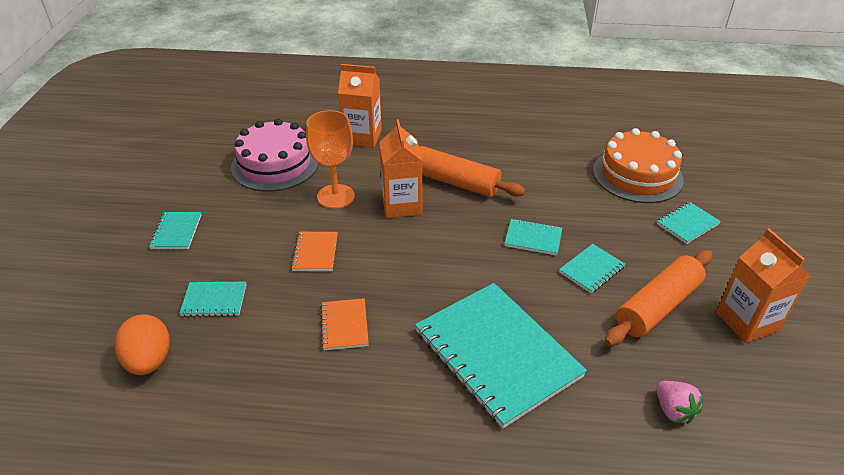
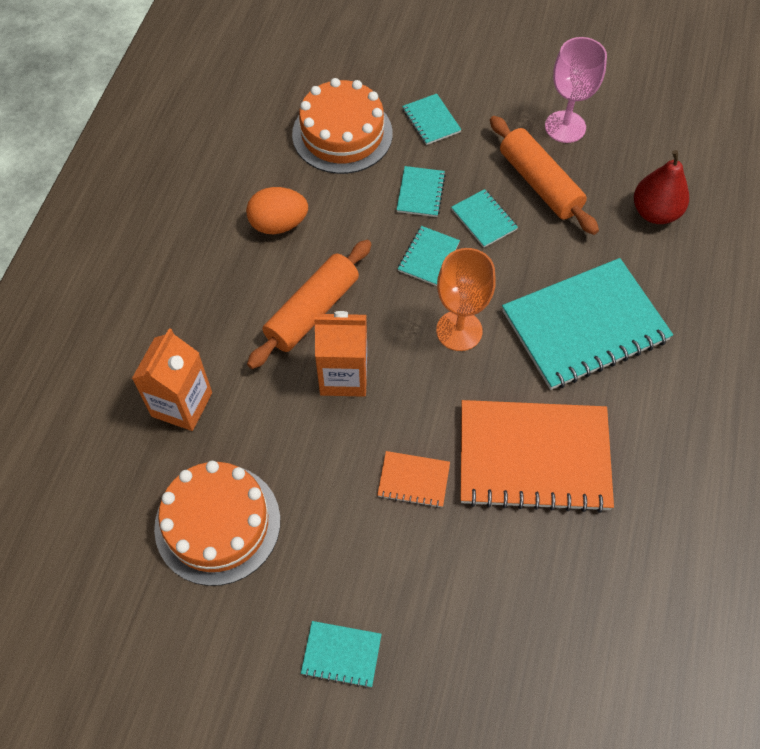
camera: 80 degrees left, 20 degrees up
orange egg [115,314,170,375] -> orange egg moved to [246,187,308,234]
turquoise notebook [179,282,246,317] -> turquoise notebook moved to [397,166,446,217]
pink cake [231,119,319,192] -> orange cake [154,461,280,586]
orange goblet [306,110,355,209] -> orange goblet moved to [436,248,496,351]
orange notebook [321,298,369,350] -> orange notebook [461,400,614,513], size x2.27
pink strawberry [656,381,704,424] -> red pear [634,150,689,224]
orange carton [716,228,810,343] -> pink goblet [545,37,607,143]

